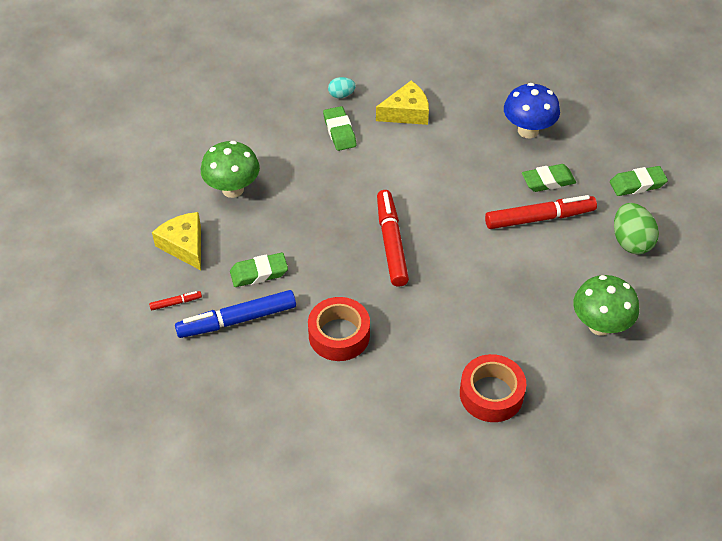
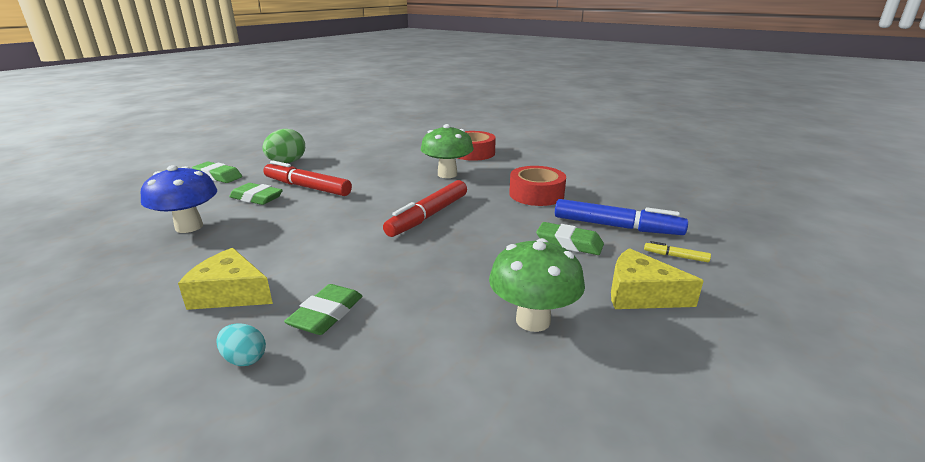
camera: 140 degrees left, 25 degrees down
red marker [149,291,202,310] -> yellow marker [644,241,711,262]
yellow cheese [152,212,201,270] -> yellow cheese turned 105 degrees clockwise [611,248,704,309]
green mushroom [573,275,639,336] -> green mushroom moved to [421,124,474,178]

